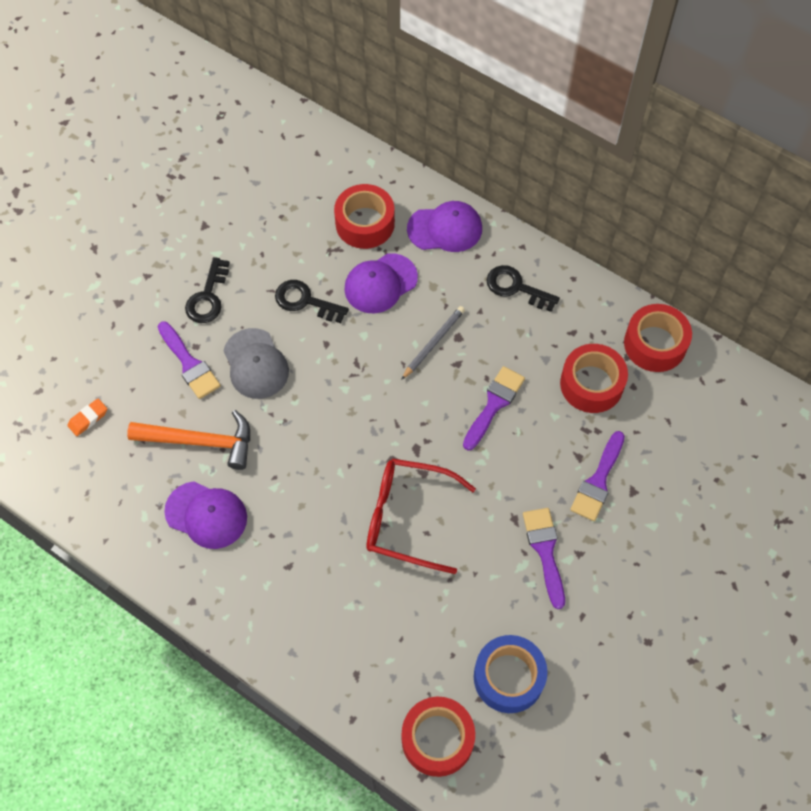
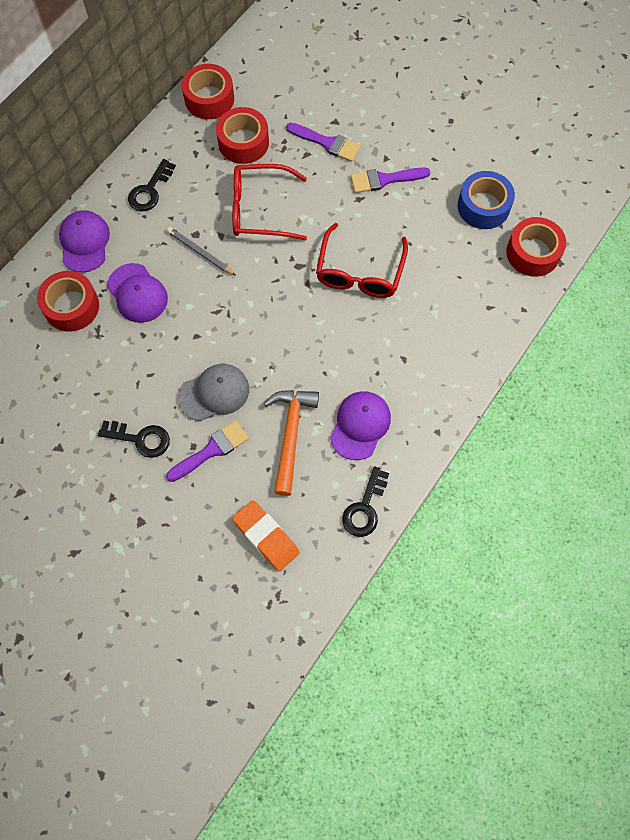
camera: 90 degrees left, 5 degrees up
orange eraser [68,399,107,436] -> orange eraser [232,500,300,571], size x1.84
black key [275,280,349,323] -> black key moved to [342,467,389,537]
purple brush [463,366,525,450] -> red glasses [232,164,307,240]

